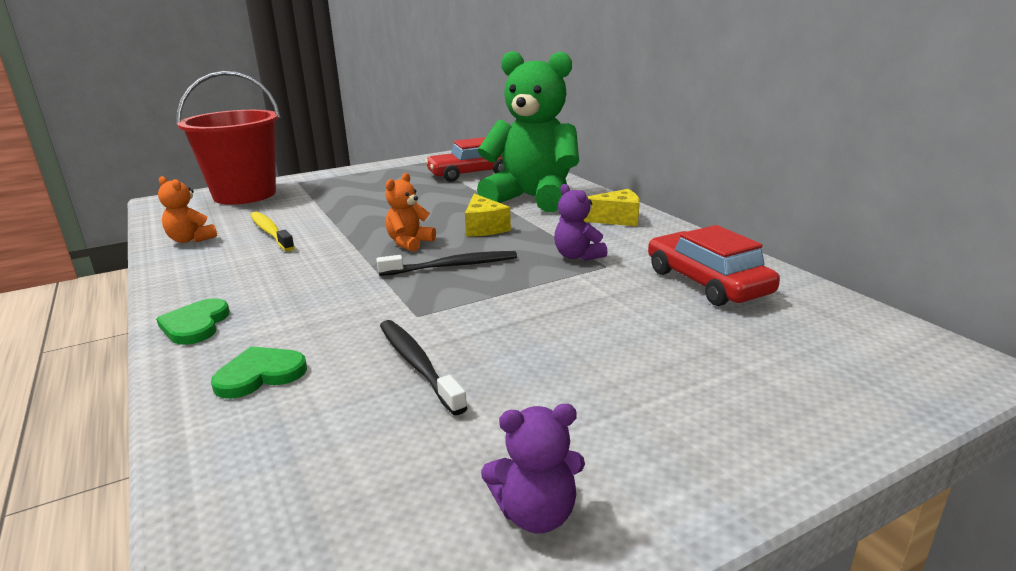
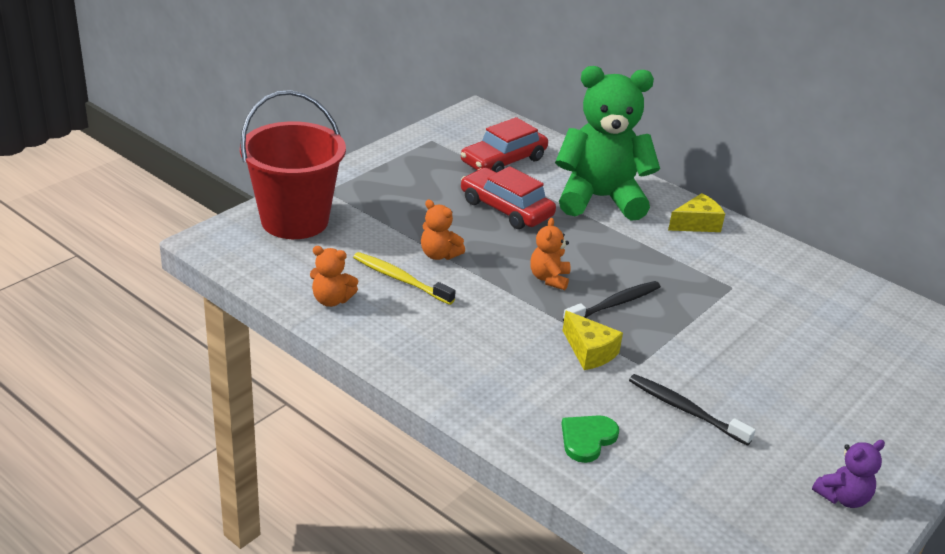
camera: 25 degrees left, 10 degrees up
green heart [156,298,230,345] -> none
yellow cheese [465,194,511,237] -> yellow cheese moved to [562,311,623,370]
purple teddy bear [554,184,608,261] -> none
red car [648,225,780,306] -> red car moved to [461,166,556,229]
none -> orange teddy bear [421,200,465,260]

